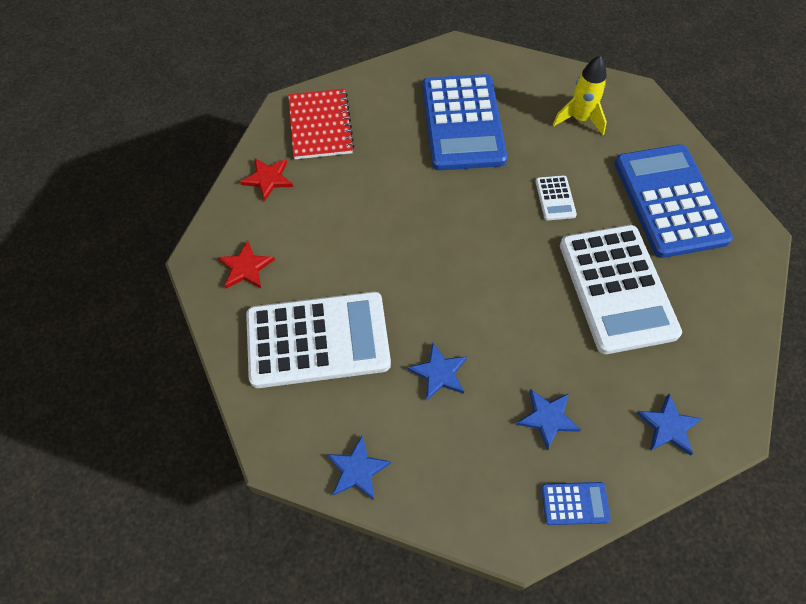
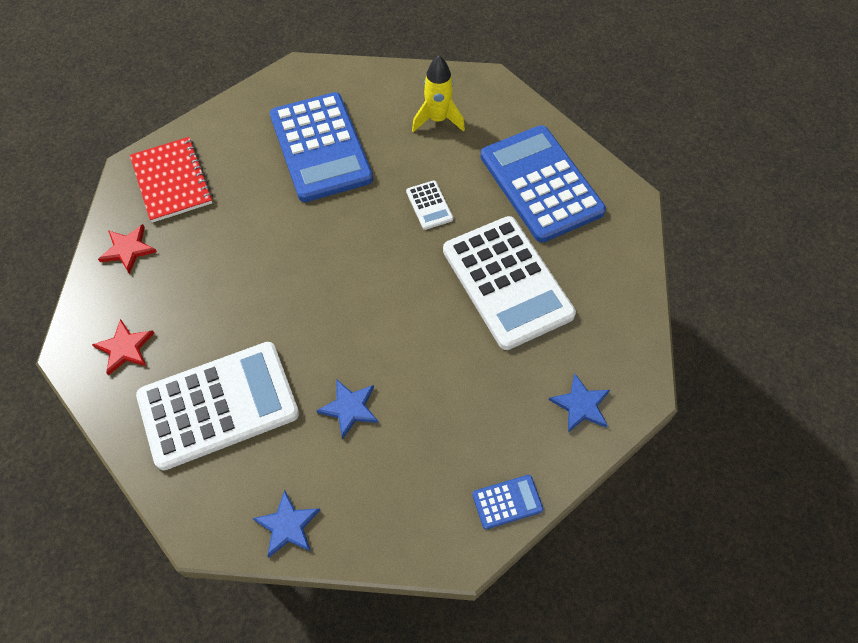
camera: 15 degrees left, 0 degrees up
blue star [516,389,581,451] -> none

